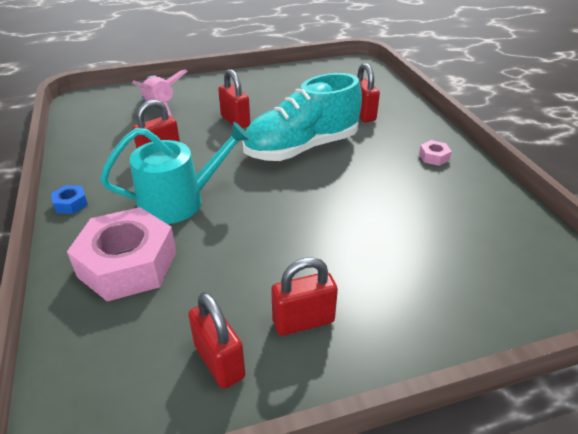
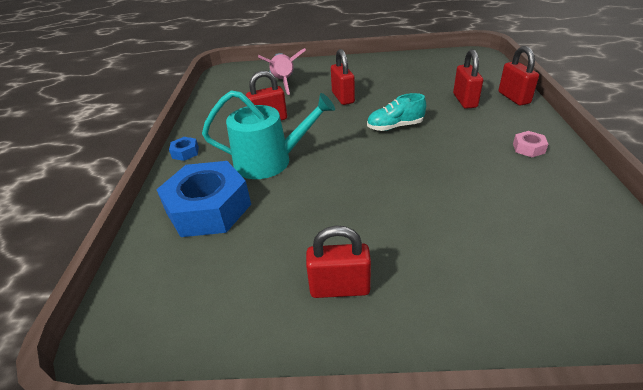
camera: 20 degrees right, 0 degrees up
pink nut [67,207,176,302] -> blue nut [156,161,251,237]
red padlock [188,292,245,389] -> red padlock moved to [499,46,539,106]
turquoise shoe [243,73,362,161] -> turquoise shoe [367,93,426,131], size x0.49

